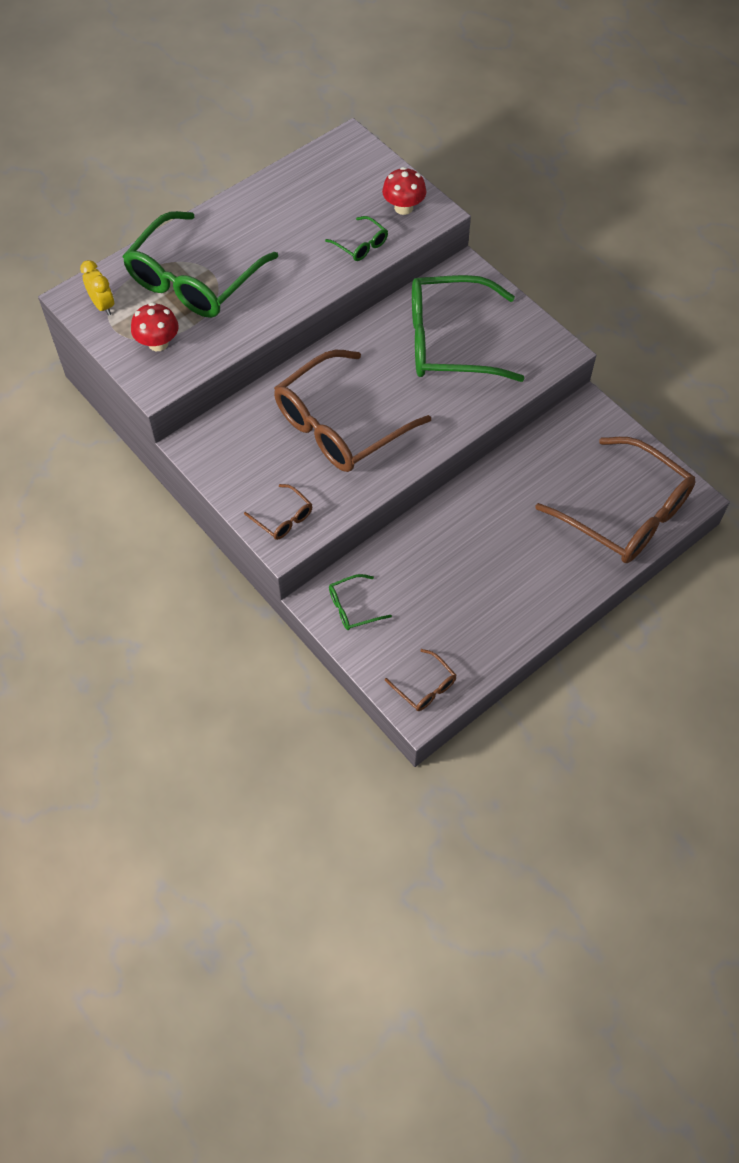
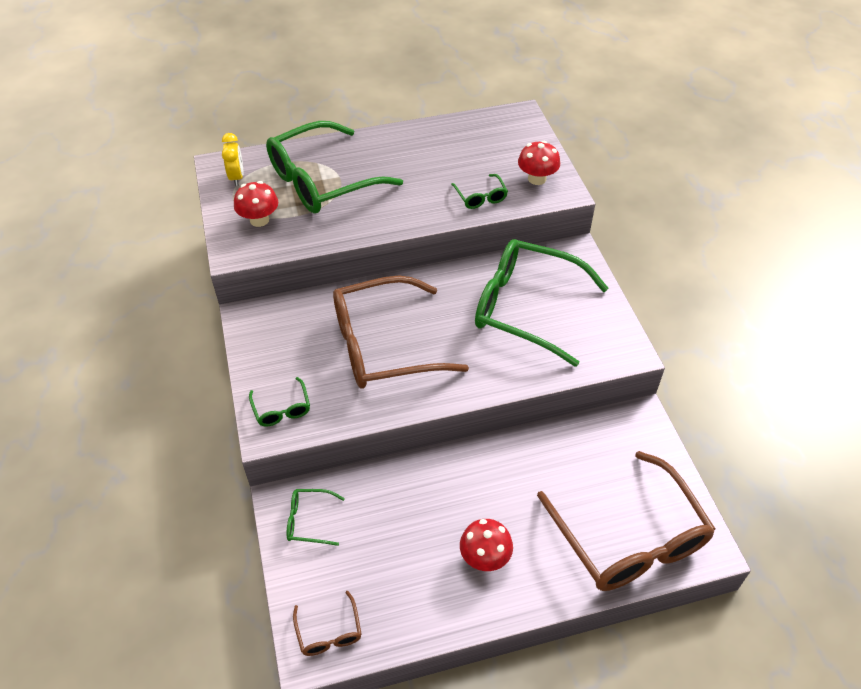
camera: 25 degrees right, 10 degrees down
brown glasses [244,484,312,540] -> green glasses [249,377,310,427]
none -> red mushroom [460,519,513,571]

